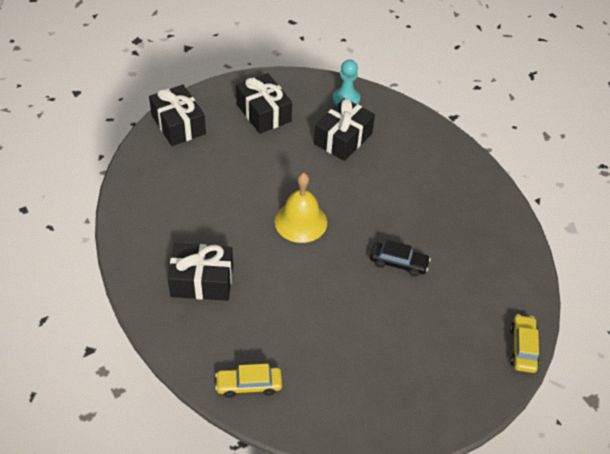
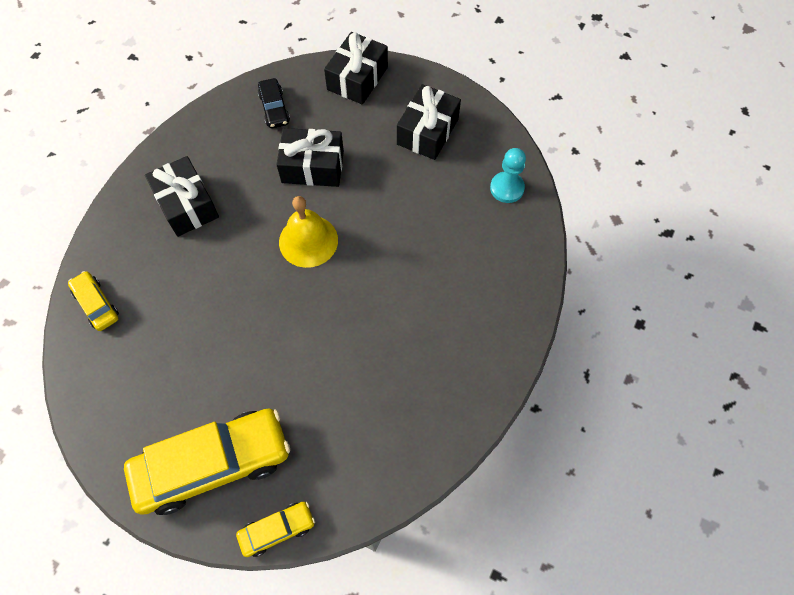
camera: 60 degrees right, 15 degrees up
black gift [314,98,375,161] -> black gift moved to [276,128,344,187]
black car [370,239,431,277] -> black car moved to [258,78,290,128]
none -> yellow car [124,409,290,515]

